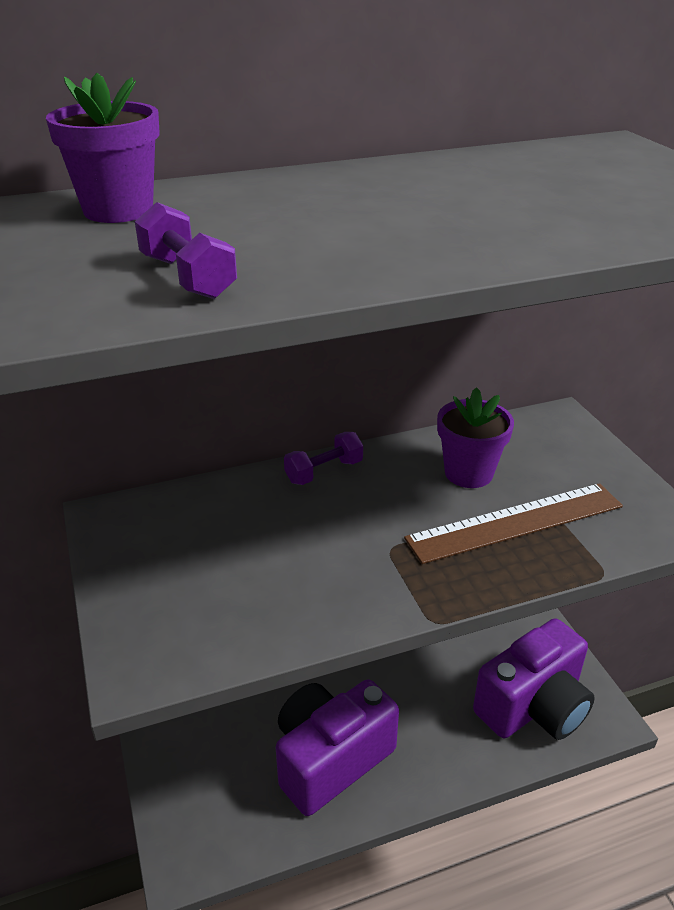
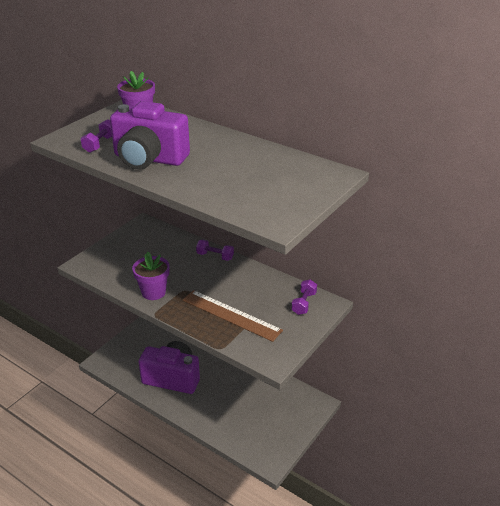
camera: 55 degrees right, 0 degrees up
purple flower pot [437,387,514,488] -> purple flower pot moved to [132,252,170,300]
purple camera [473,618,595,740] -> purple camera moved to [110,101,190,169]
none -> purple dumbbell [291,279,317,315]

